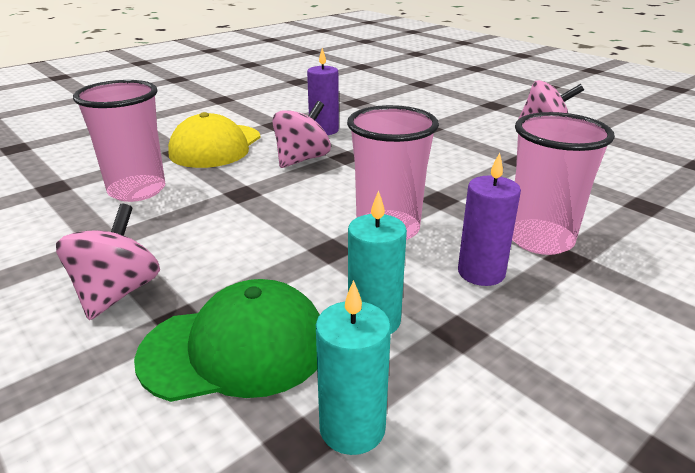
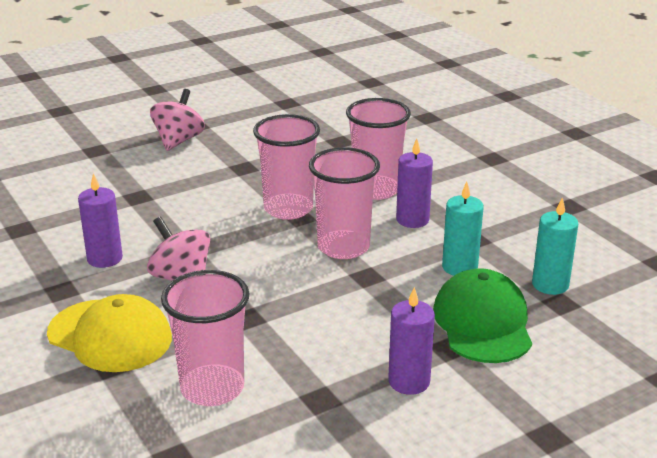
camera: 80 degrees left, 0 degrees up
pink spinning top [56,204,160,320] -> purple candle [388,287,435,395]
none -> pink cup [253,114,320,220]

